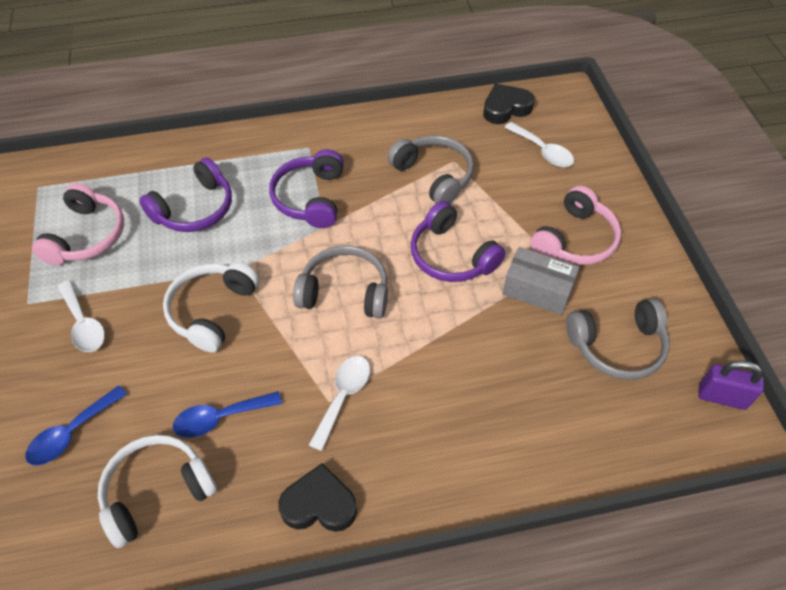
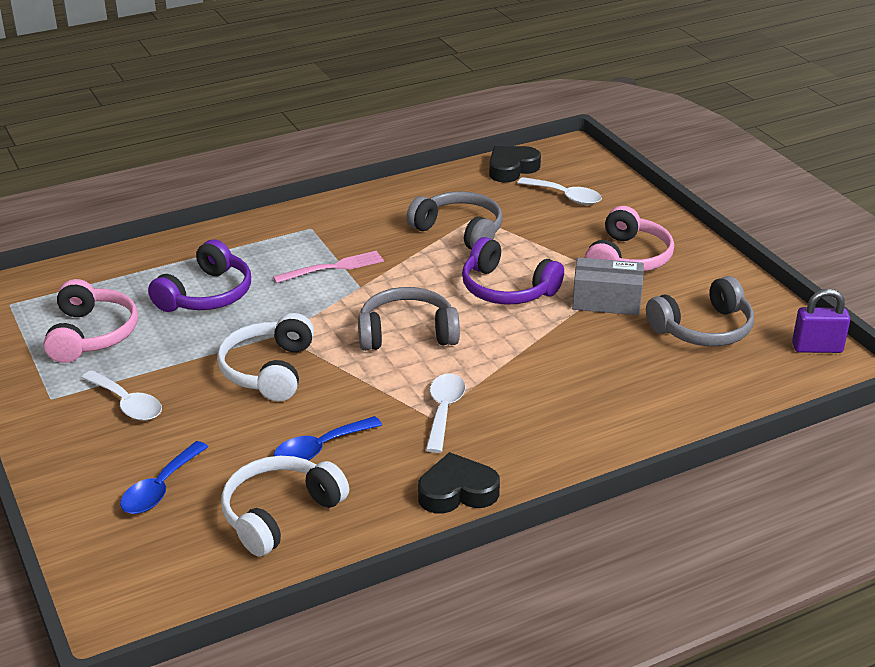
camera: 15 degrees left, 20 degrees down
purple headphones [269,149,344,228] -> pink fork [273,251,384,283]

